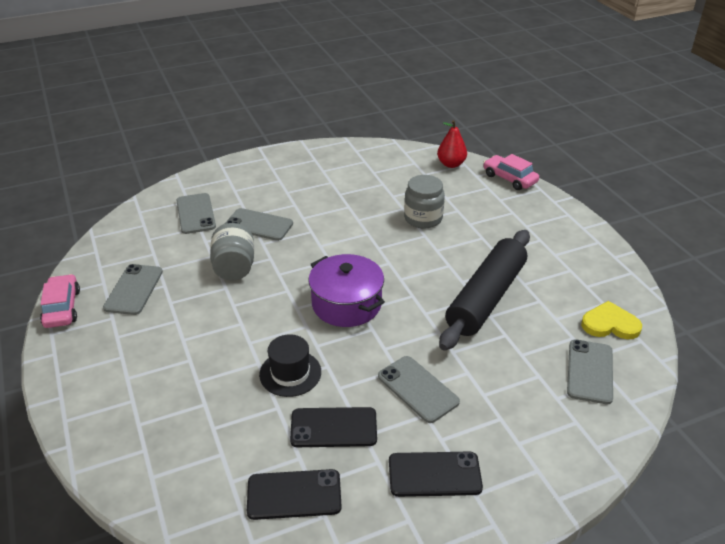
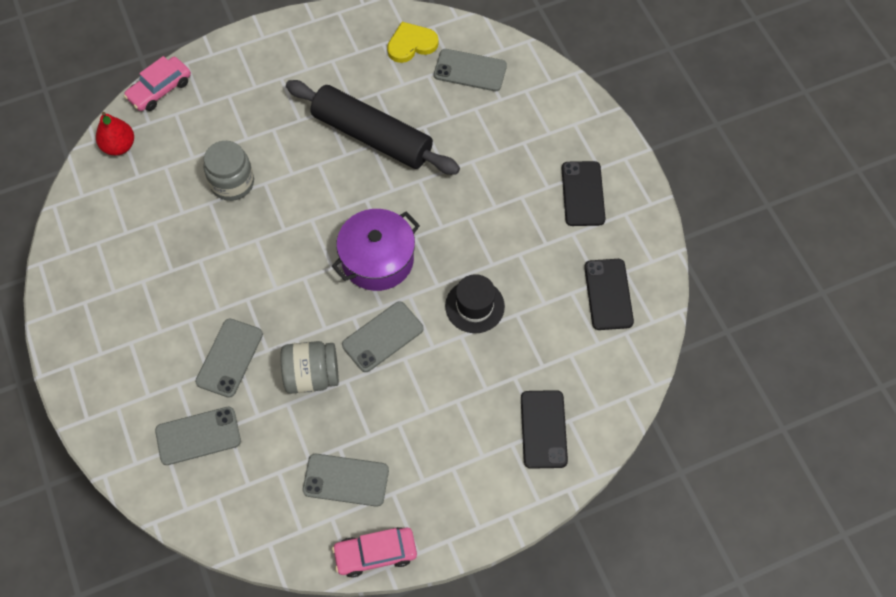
camera: 90 degrees left, 25 degrees up
black phone [290,407,377,447] -> black phone moved to [521,390,568,469]
grey phone [378,356,460,423] -> grey phone moved to [342,301,424,372]
yellow heart [581,301,642,339] -> yellow heart turned 60 degrees clockwise [387,22,439,63]

